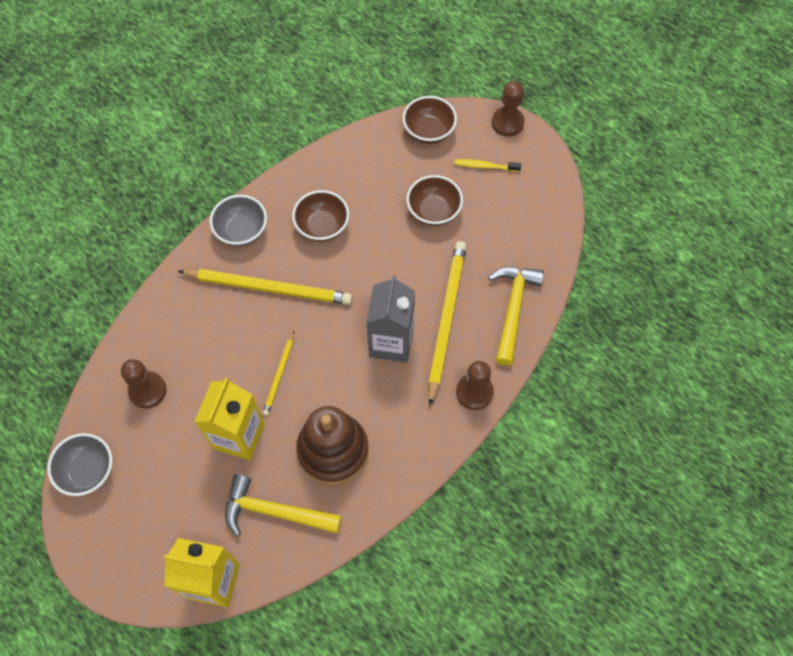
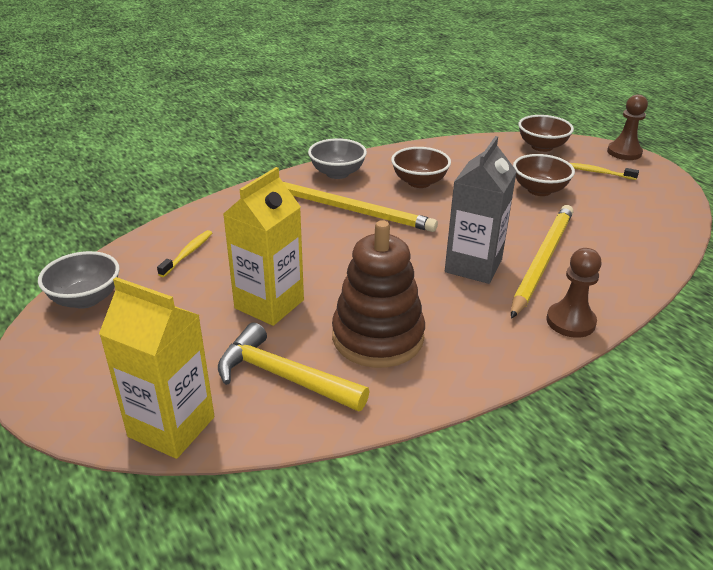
camera: 15 degrees right, 30 degrees down
brown pawn [121,359,166,408] -> yellow toothbrush [157,230,212,277]
yellow pencil [263,331,294,416] -> none
yellow hammer [488,267,544,365] -> none

